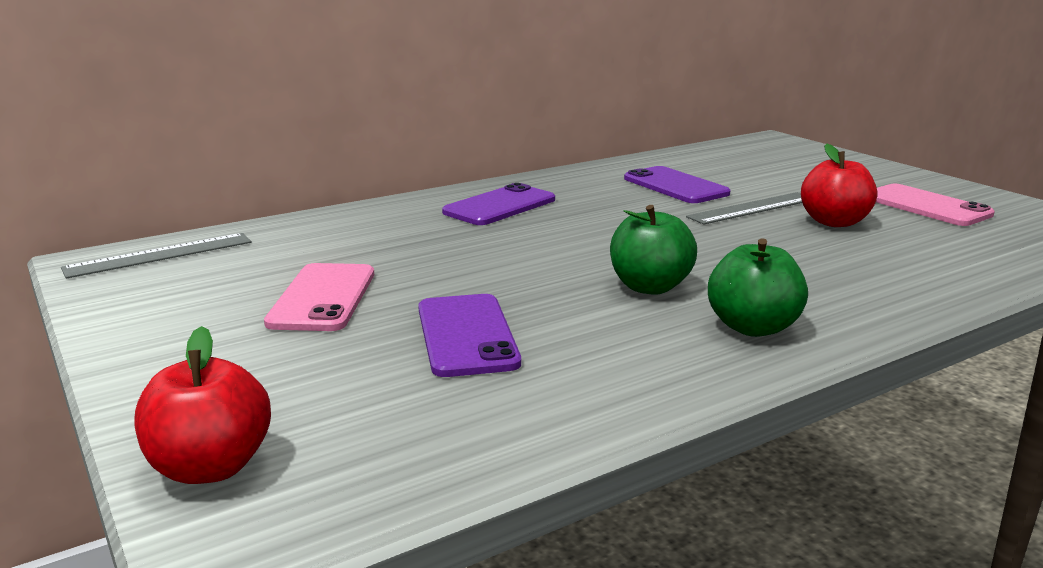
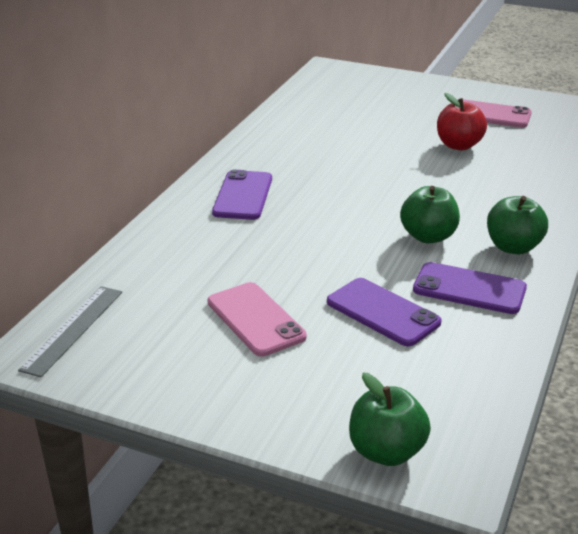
camera: 35 degrees left, 10 degrees up
red apple [134,326,271,484] -> green apple [349,373,431,466]
purple phone [624,166,730,203] -> purple phone moved to [413,262,527,314]
grey ruler [686,192,802,225] -> none

